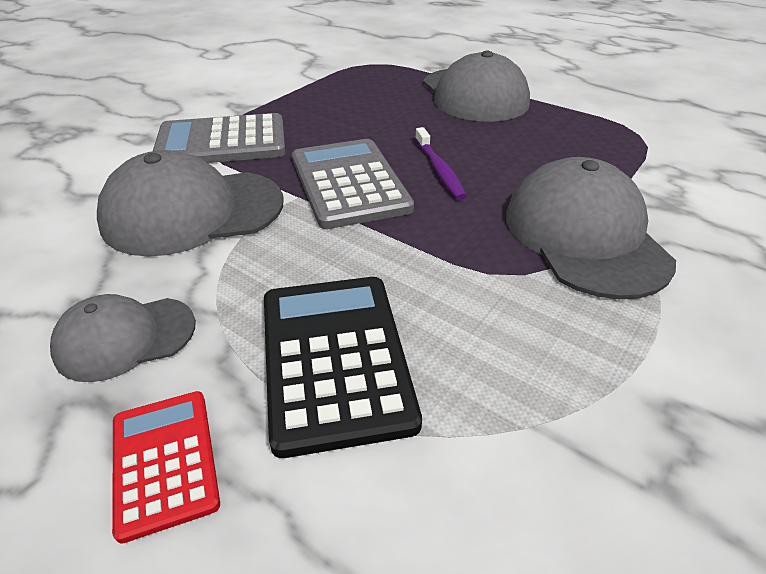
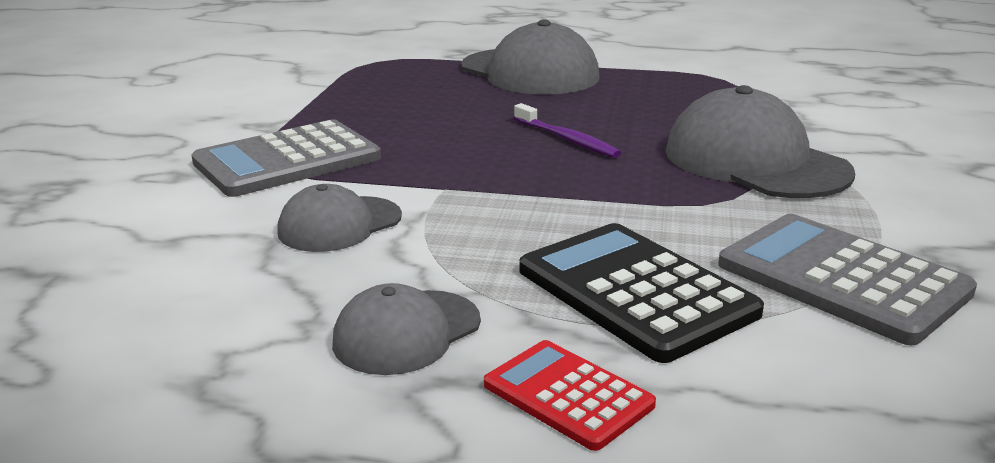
camera: 25 degrees left, 15 degrees down
grey cap [97,150,284,257] -> grey cap [277,184,402,252], size x0.58
grey calculator [292,139,414,229] -> grey calculator moved to [718,214,977,345]

